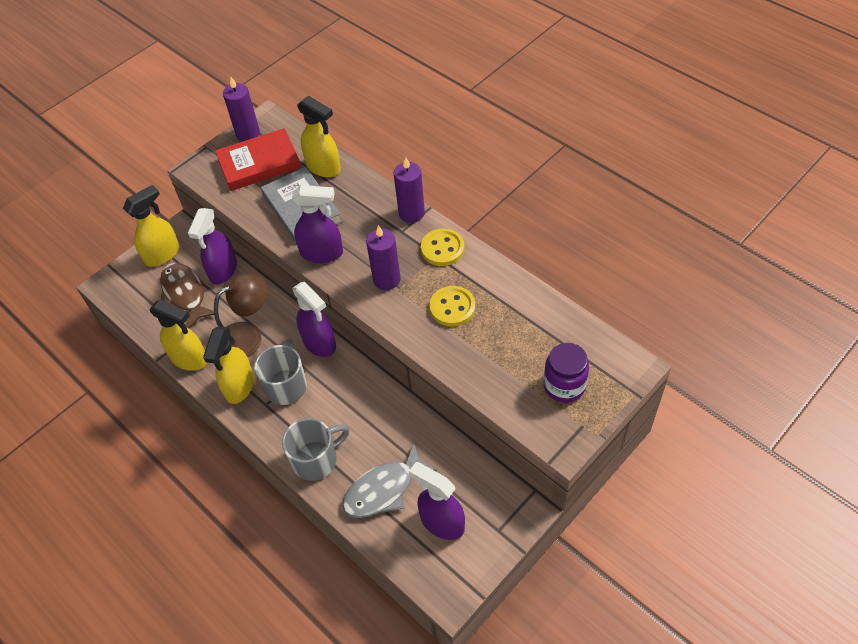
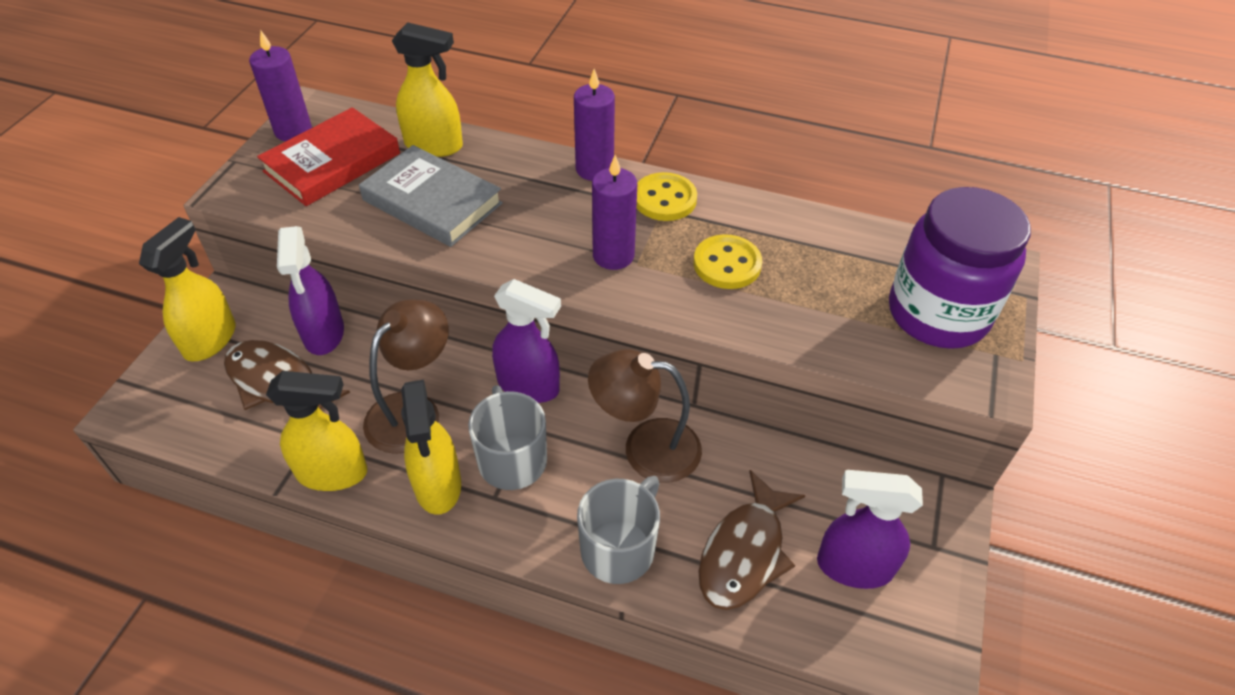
camera: 30 degrees left, 5 degrees down
purple spray bottle [292,185,343,263] -> none
grey fish [342,443,437,518] -> brown fish [699,470,806,610]
purple jar [544,343,589,403] -> purple jar [889,187,1031,349], size x1.68
none -> brown lamp [588,349,702,483]

